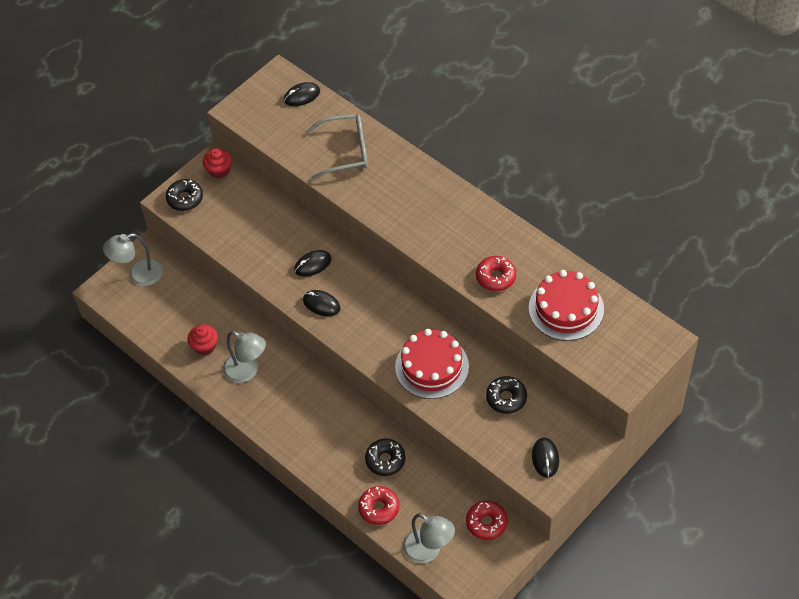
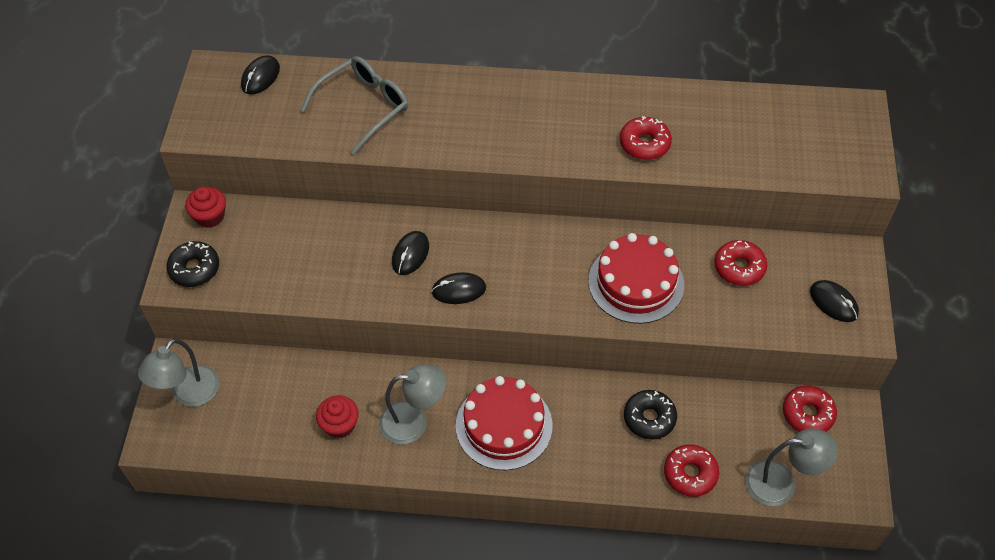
camera: 40 degrees left, 0 degrees up
black donut [486,376,527,414] -> red donut [714,240,767,286]
red cake [529,270,604,341] -> red cake moved to [456,376,553,471]

